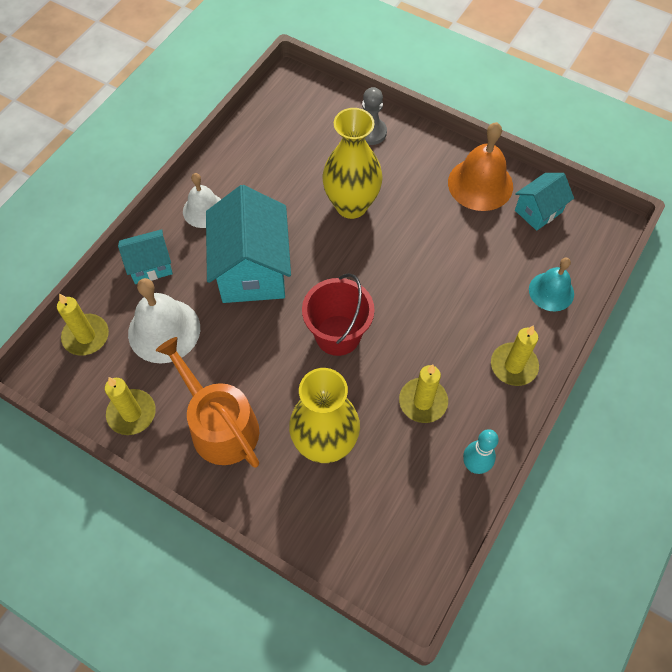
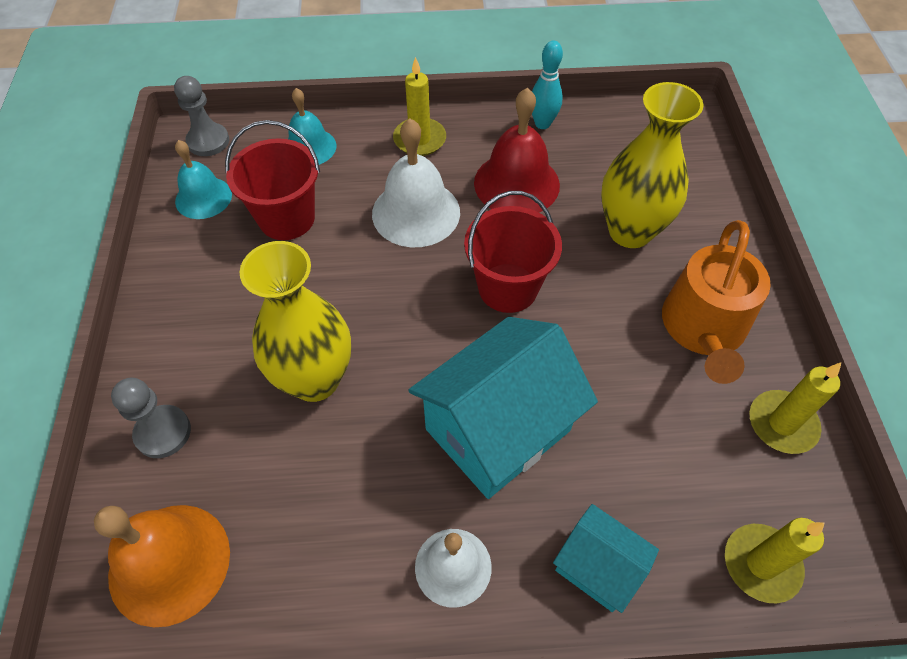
camera: 125 degrees left, 5 degrees down
white bell [128,278,200,364] -> white bell moved to [372,118,460,247]
yellow candle [399,365,448,423] -> red bell [474,88,560,212]
orange bell [448,122,513,211] -> orange bell moved to [94,505,230,627]
turquoise house [515,173,574,231] -> turquoise bell [175,140,232,219]
none -> grey pawn [174,76,229,156]
none -> red bucket [225,120,320,240]

